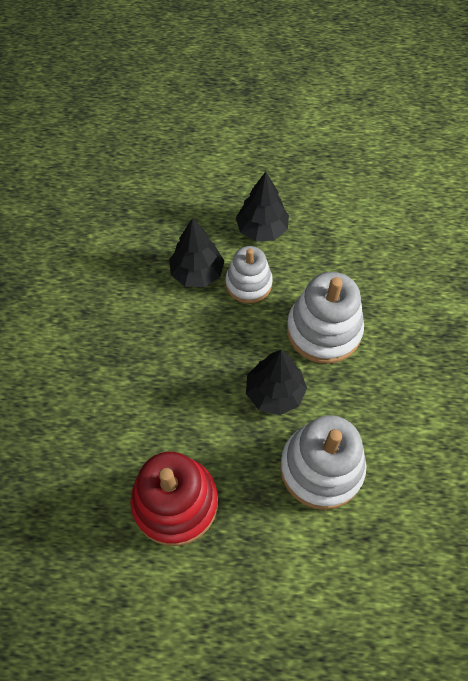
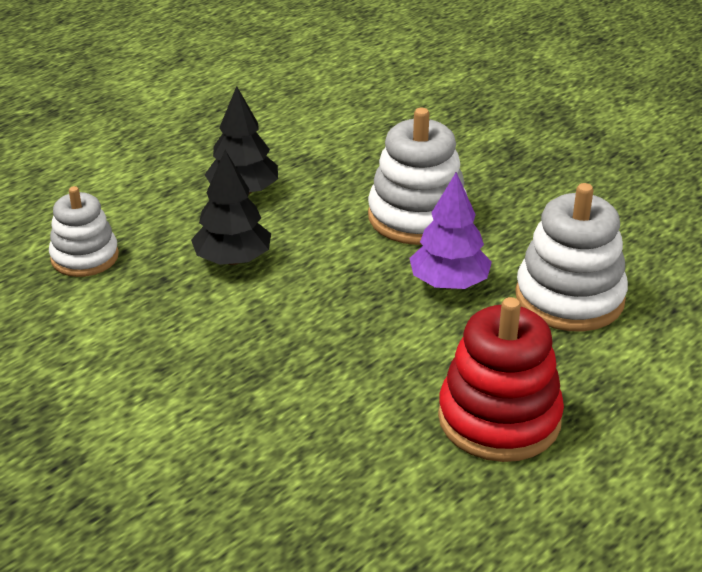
camera: 50 degrees left, 25 degrees down
white stacking toy [226,246,273,303] -> white stacking toy moved to [49,186,119,277]
black tree [246,350,307,415] -> purple tree [410,172,492,289]

